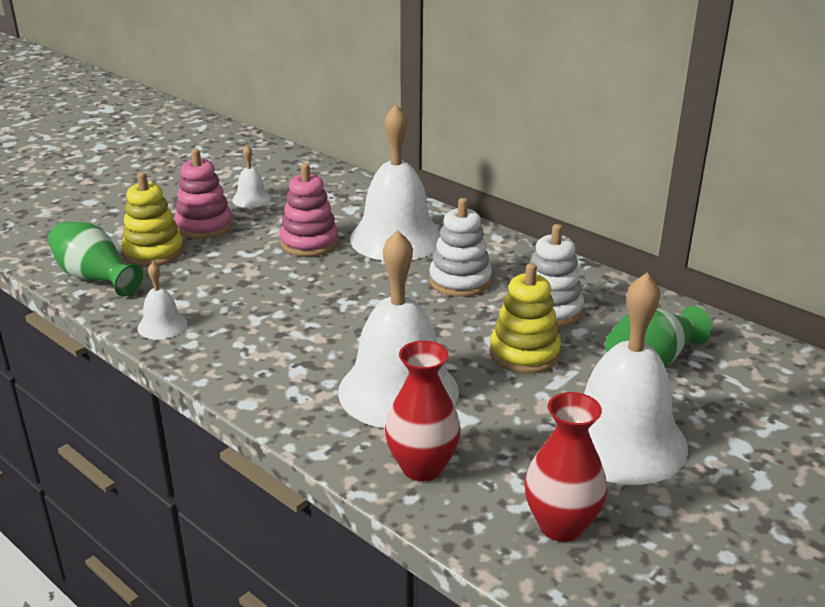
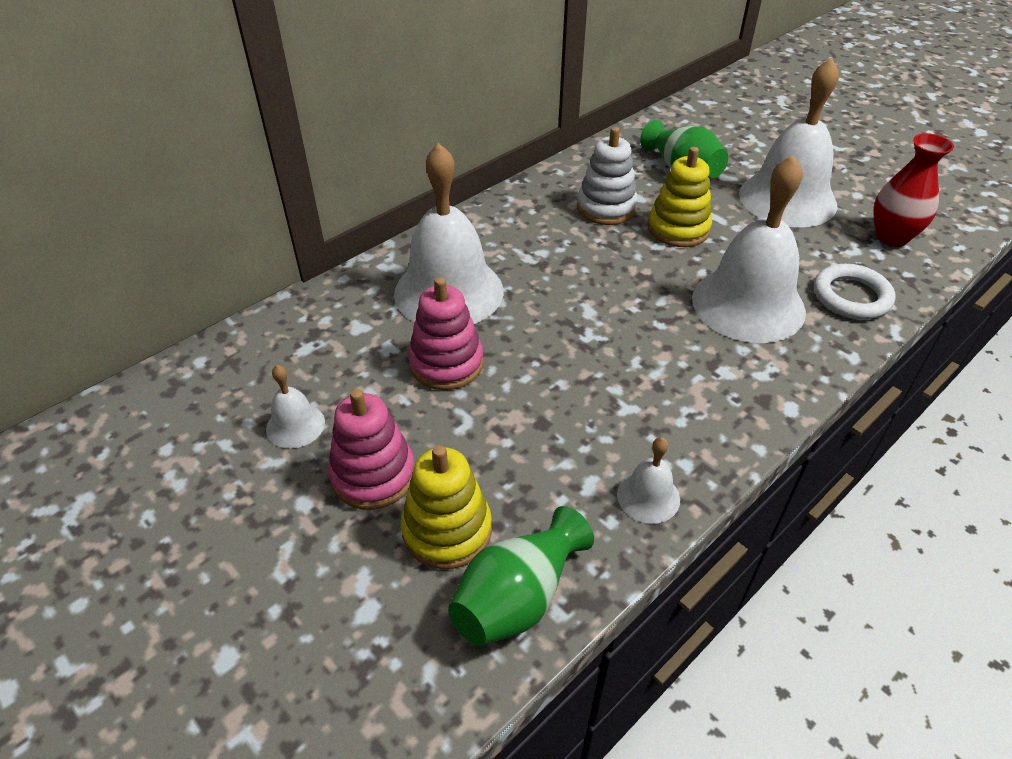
camera: 85 degrees left, 15 degrees up
red vase [385,341,461,481] -> white ring [814,264,896,319]
white stacking toy [429,198,492,297] -> none

